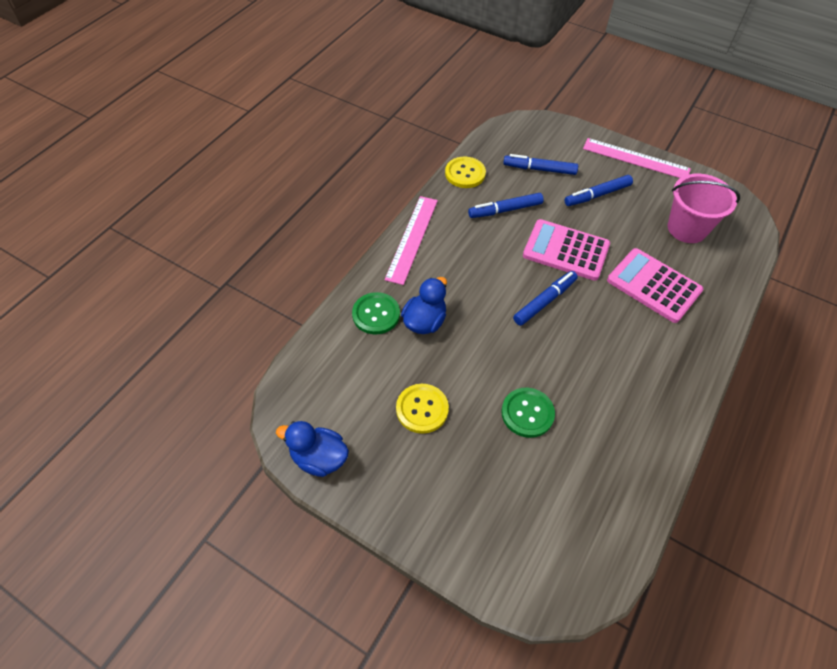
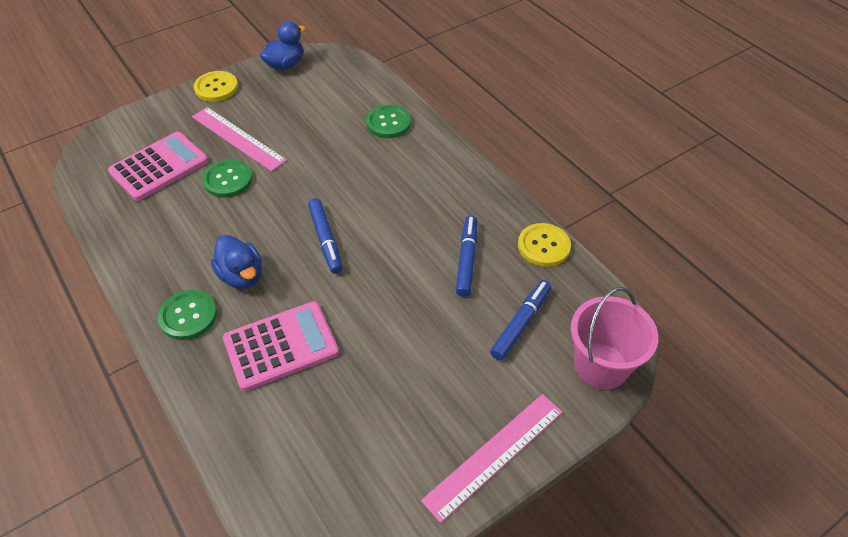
camera: 115 degrees right, 5 degrees down
pink ruler [384,196,438,285] -> pink ruler moved to [192,107,287,171]
yellow button [396,384,449,434] -> yellow button moved to [194,71,238,102]
blue duck [401,277,447,334] -> blue duck moved to [211,235,262,289]
pink calculator [523,219,610,281] -> pink calculator moved to [108,132,208,201]
blue marker [564,175,633,206] -> none
pink bucket [668,174,740,243] -> pink bucket moved to [571,287,658,390]
none -> green button [158,290,217,340]

